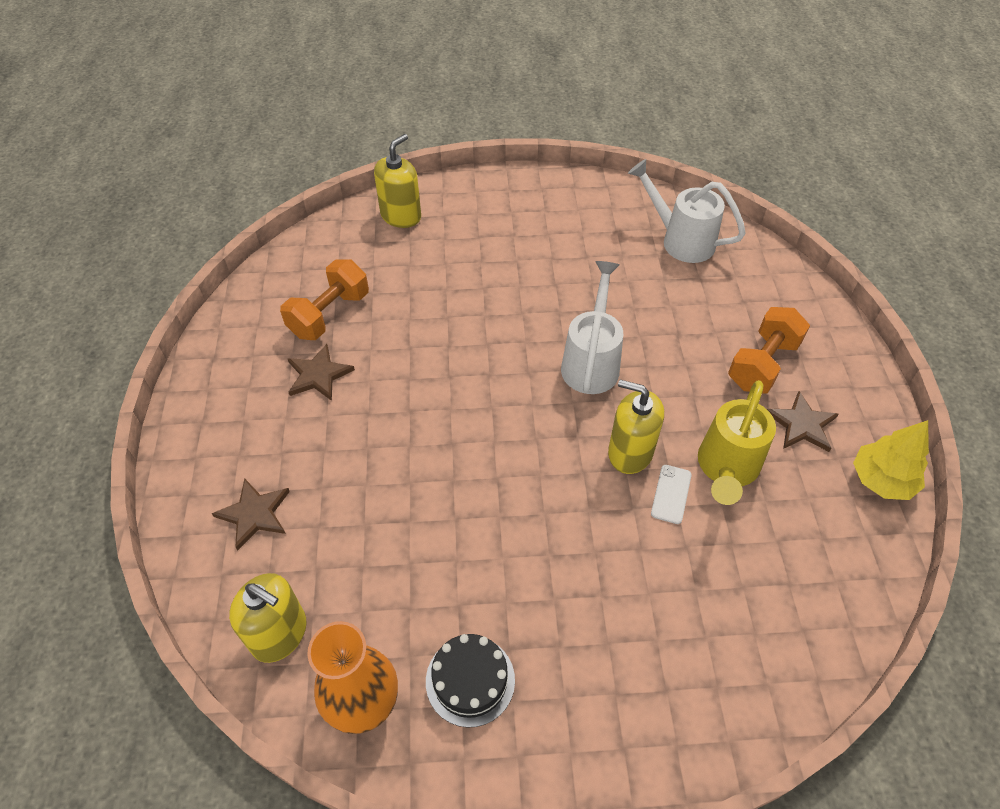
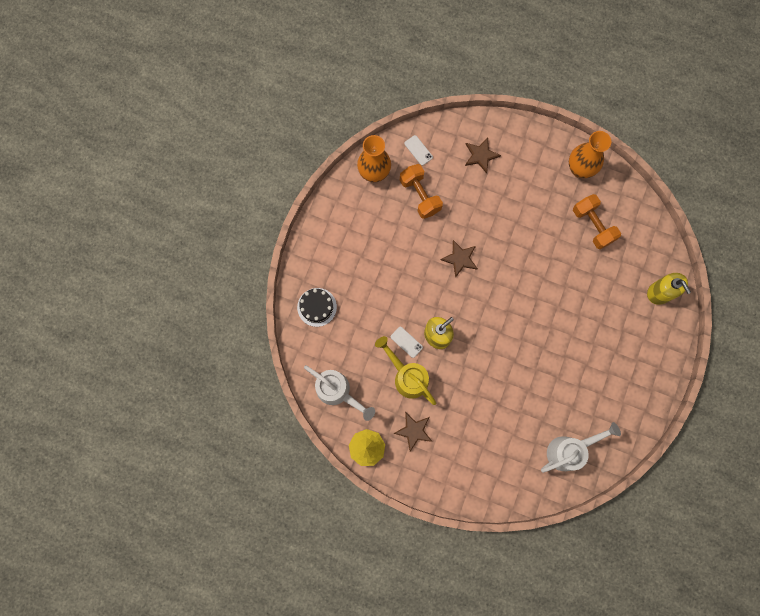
camera: 115 degrees right, 25 degrees up
yellow soap dispenser [229,573,306,663] -> white phone [404,135,433,166]
brown star [288,344,355,401] -> brown star moved to [440,240,478,278]
black cake [426,634,515,728] -> black cake moved to [297,288,337,327]
white watering can [561,261,623,394] -> white watering can moved to [304,365,375,421]
orange dumbbell [728,307,810,394] -> orange dumbbell moved to [400,164,443,219]
none -> orange vase [569,131,611,178]

